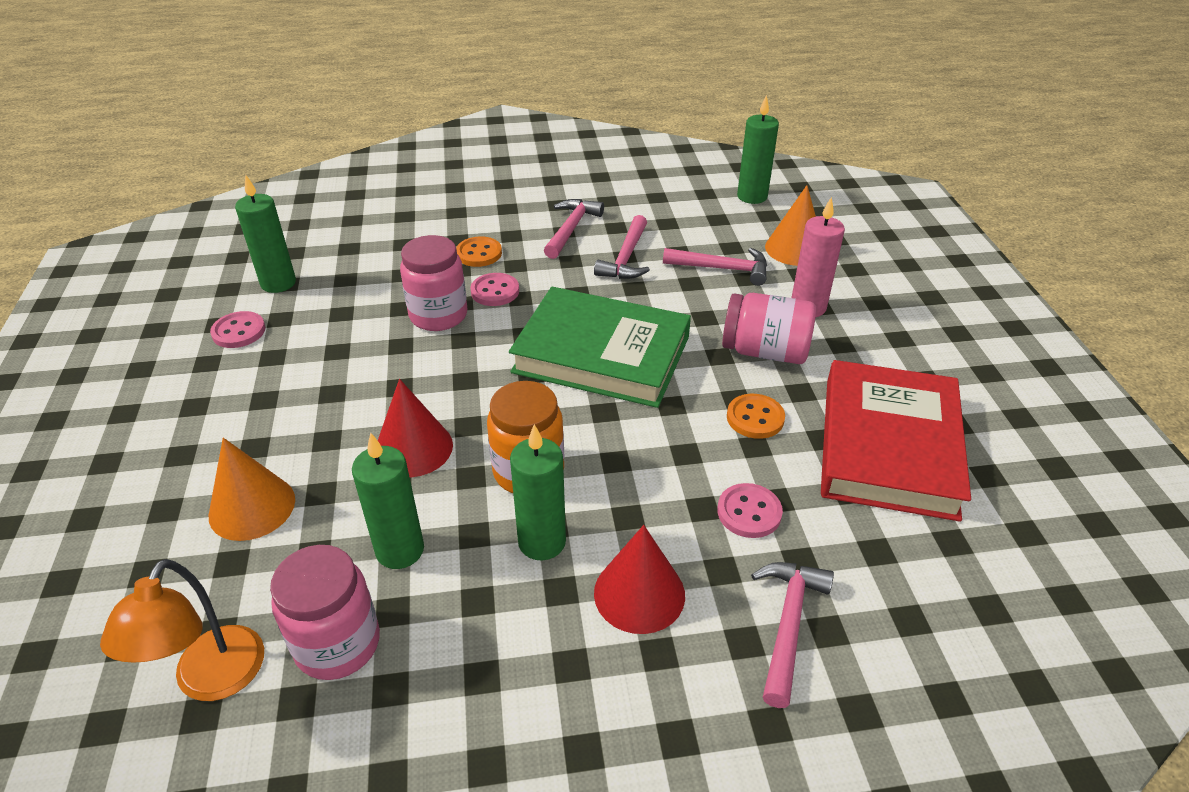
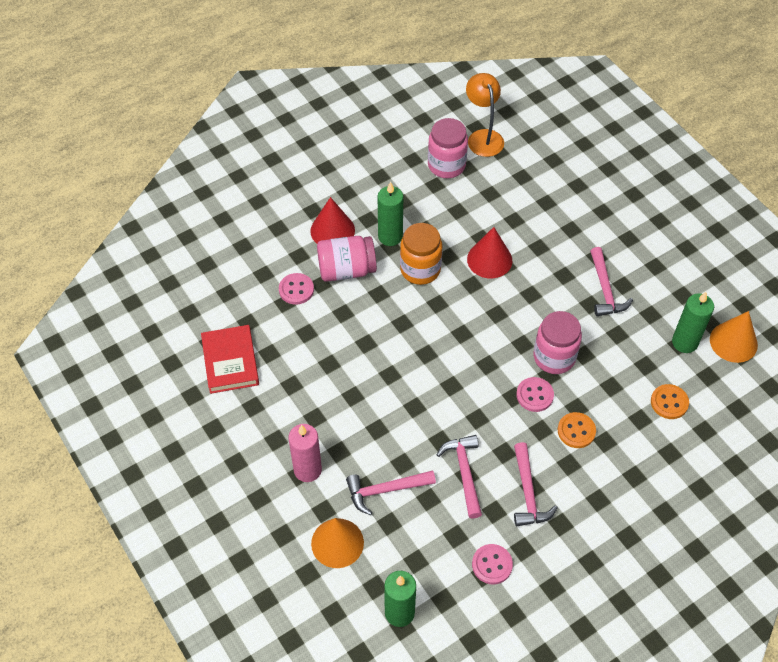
camera: 155 degrees right, 15 degrees up
orange cone [209,438,295,541] -> orange cone moved to [710,311,758,363]
pink button [210,311,265,348] -> pink button moved to [472,544,513,584]
green candle [352,433,424,569] -> none
green book [509,287,691,408] -> none
pink jar [722,293,816,364] -> pink jar moved to [317,236,377,282]
orange button [727,394,785,439] -> orange button moved to [651,384,689,419]
pink hammer [751,562,834,708] -> pink hammer moved to [590,247,633,316]
red book [821,360,971,522] -> red book [201,325,259,394], size x0.62

